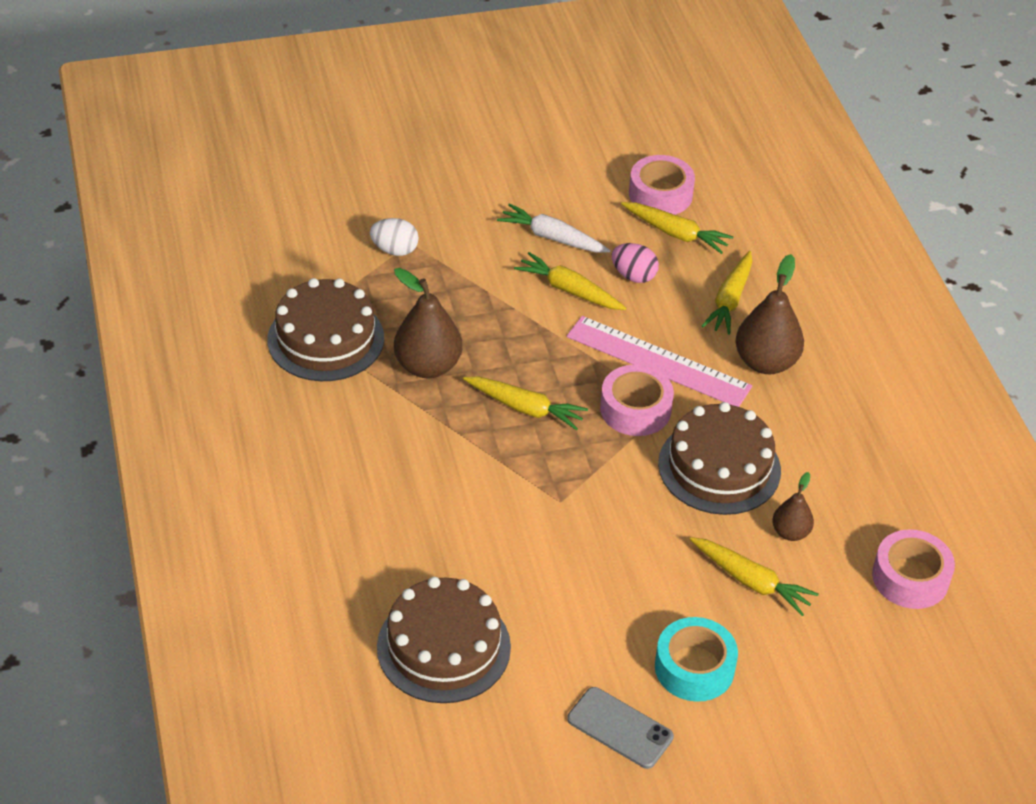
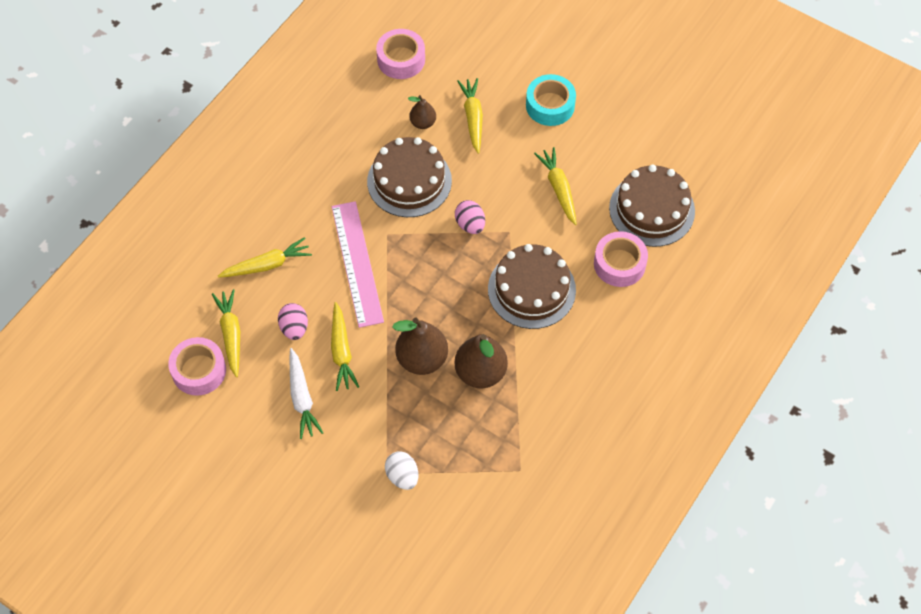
camera: 130 degrees left, 15 degrees up
brown cake [267,278,384,381] -> brown cake moved to [488,244,576,329]
yellow carrot [463,376,588,430] -> yellow carrot moved to [534,147,577,225]
grey phone [567,687,674,769] -> none
pink tape [600,365,674,436] -> pink tape moved to [594,231,648,287]
brown pear [736,254,804,374] -> brown pear moved to [392,318,448,375]
none -> pink egg [455,200,485,234]

